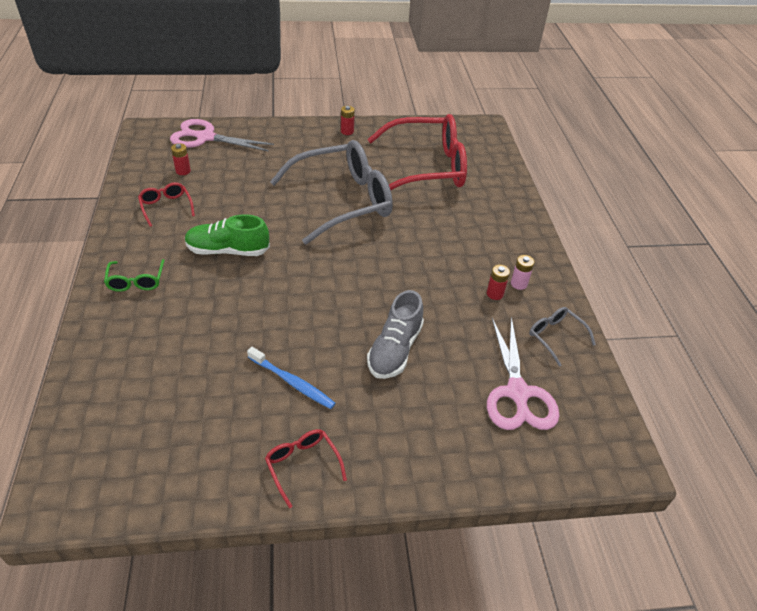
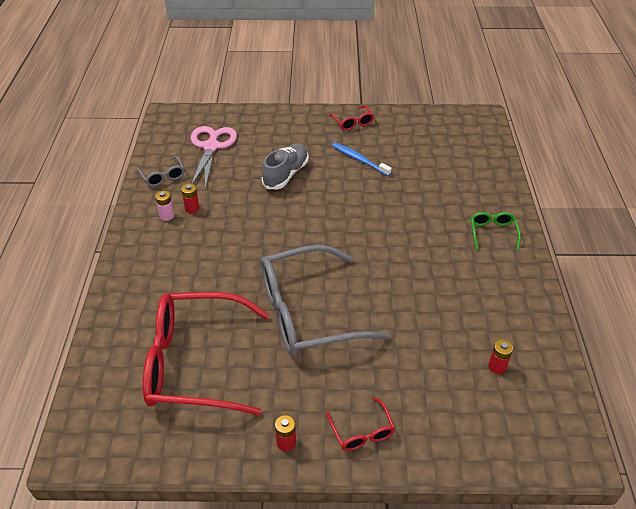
camera: 170 degrees left, 0 degrees up
red glasses [138,182,195,227] -> red glasses moved to [326,397,395,451]
pink scissors [170,119,274,152] -> none
green shoe [185,214,270,256] -> none

